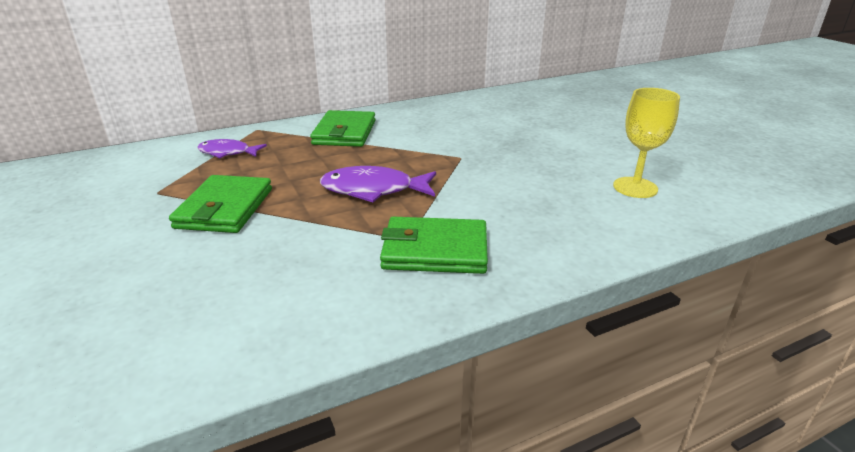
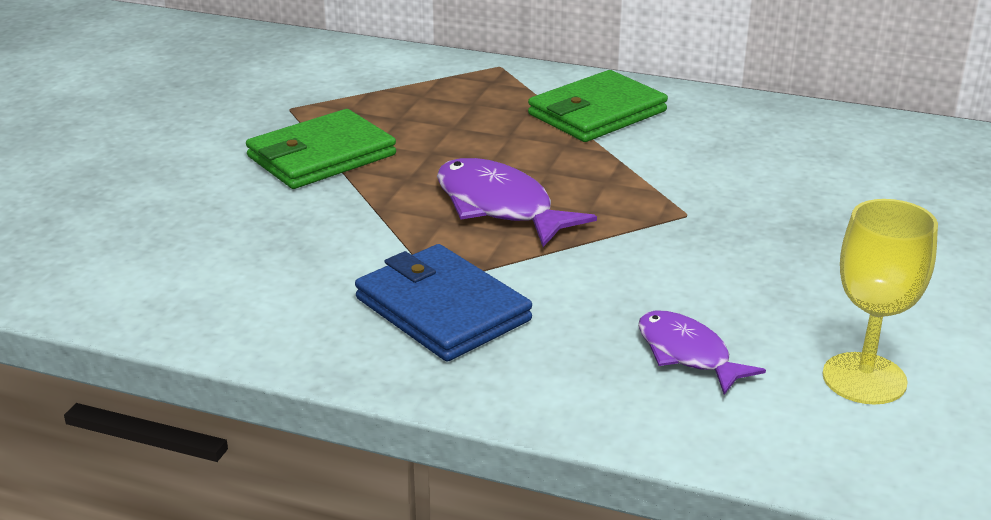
camera: 45 degrees right, 0 degrees up
purple fish [197,139,267,158] -> purple fish moved to [638,310,766,395]
green wallet [380,217,488,274] -> blue wallet [355,244,532,361]

